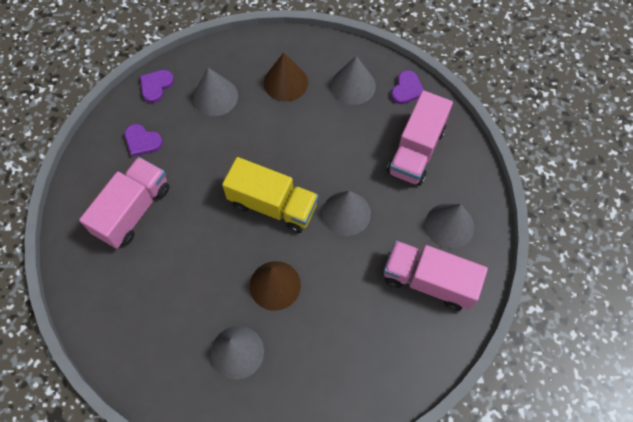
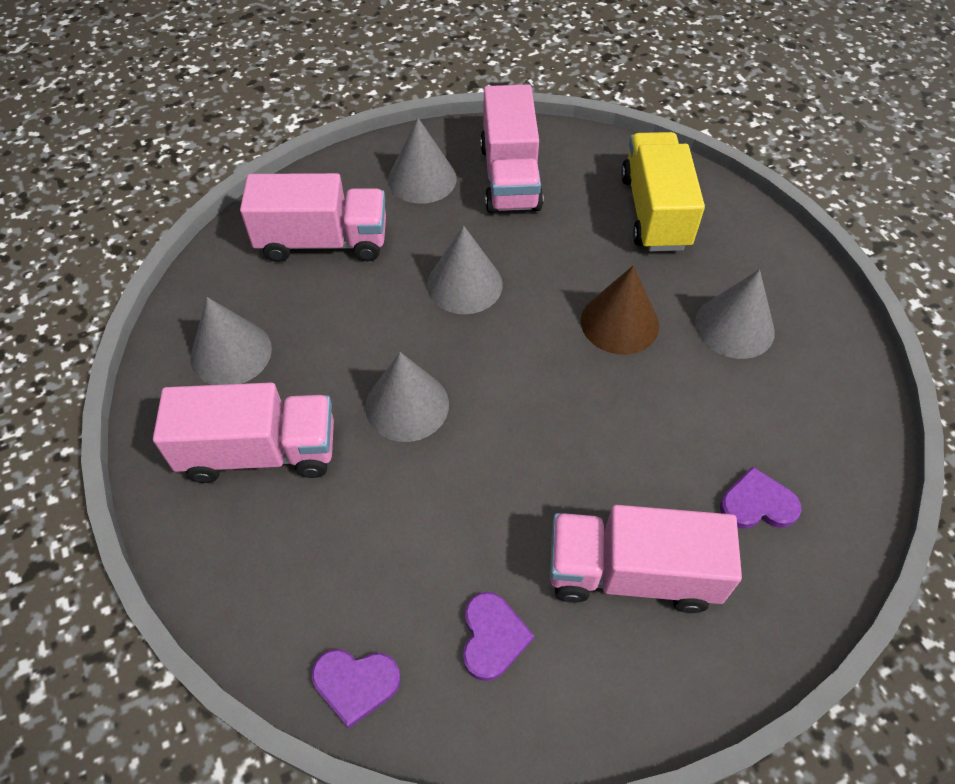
camera: 115 degrees left, 10 degrees down
grey cone [193,68,238,116] -> grey cone moved to [365,352,449,442]
yellow truck [222,157,318,233] -> yellow truck moved to [621,132,705,251]
brown cone [264,53,308,102] -> pink truck [153,383,334,483]
purple heart [391,70,424,104] -> purple heart moved to [720,466,801,529]

